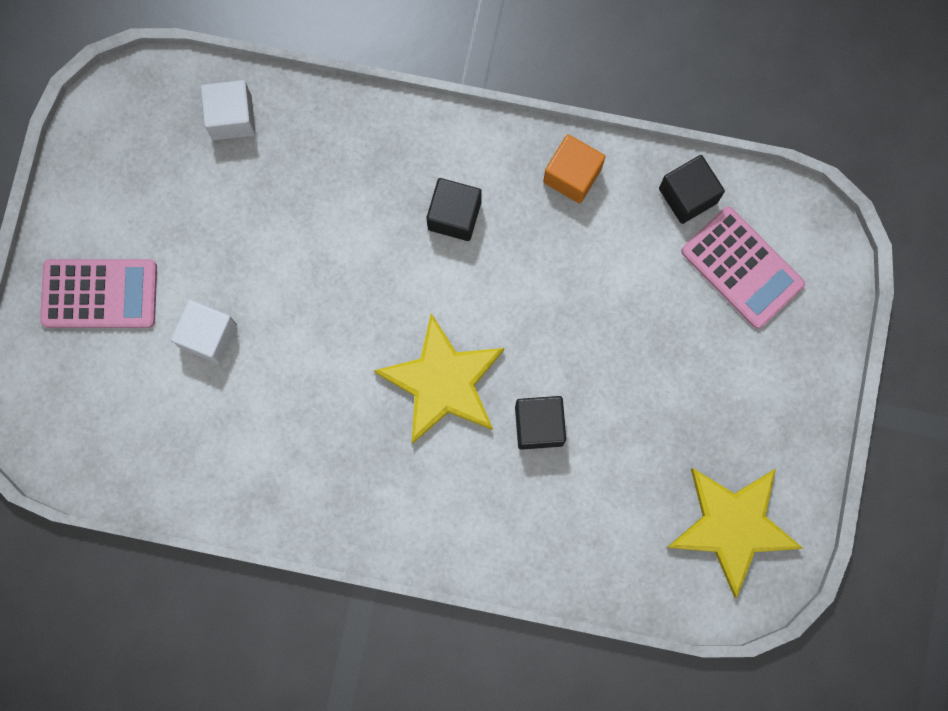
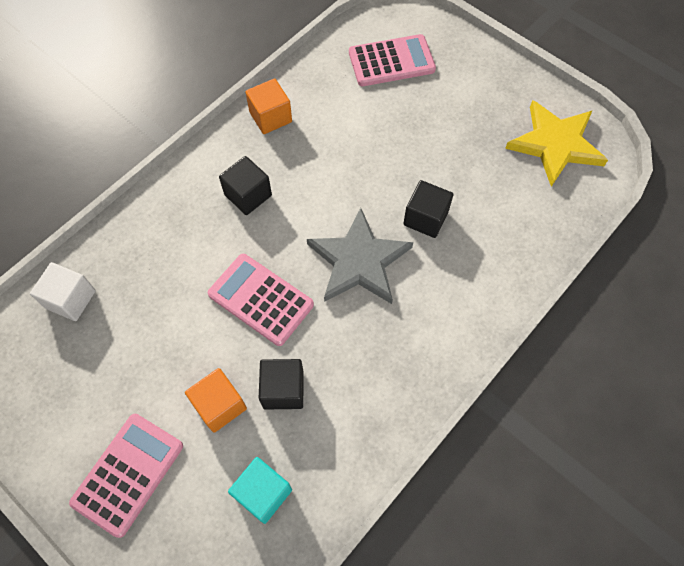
camera: 60 degrees left, 15 degrees down
white cube [171,300,237,364] -> orange cube [185,368,247,433]
yellow star [374,313,504,444] -> grey star [307,208,413,304]
black cube [659,155,725,224] -> black cube moved to [259,359,304,410]
none -> pink calculator [208,254,314,346]
none -> turquoise cube [228,457,292,524]

